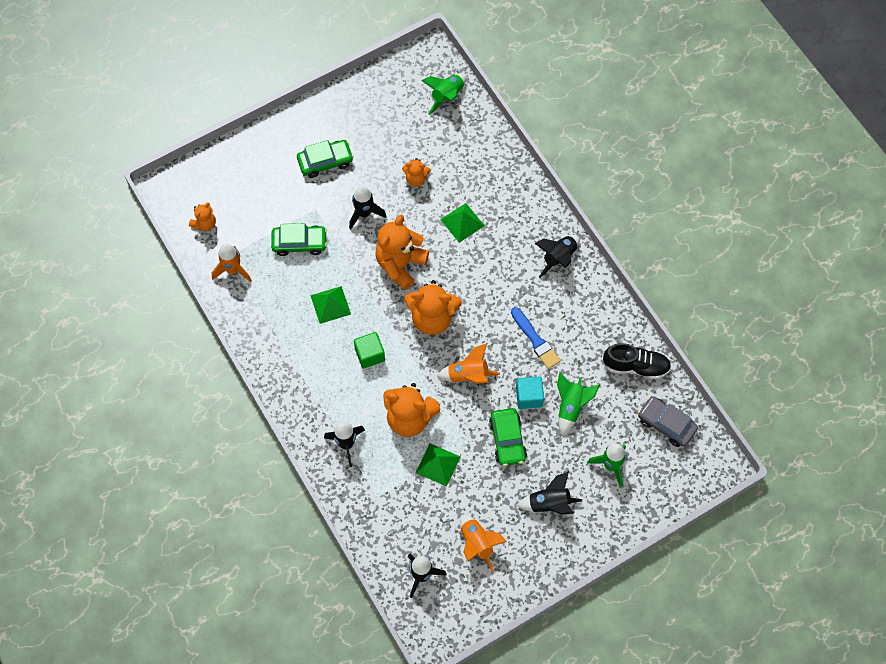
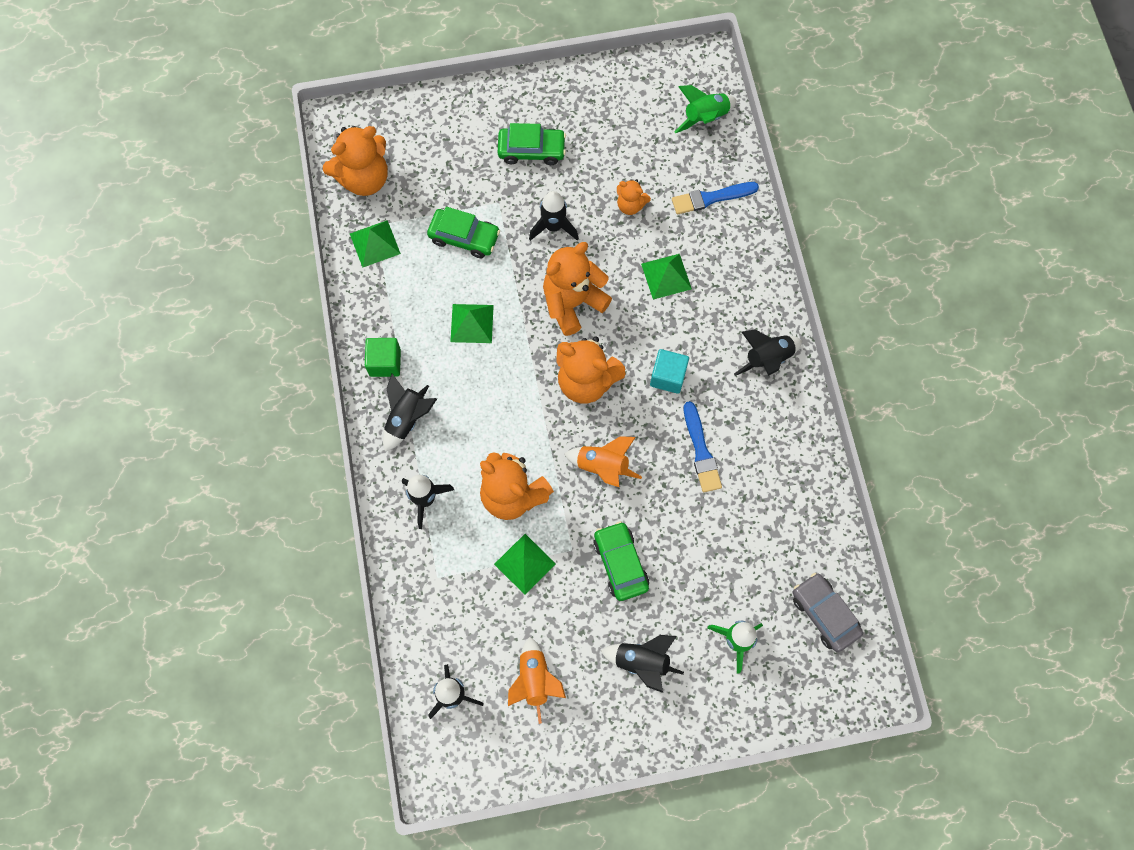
camera: 20 degrees right, 5 degrees up
orange teddy bear [189,202,216,231] -> orange teddy bear [323,126,388,196], size x1.91
orange rocket [212,244,252,282] -> green pyramid [350,220,401,268]
green cube [354,332,385,369] -> green cube moved to [365,338,401,377]
green car [489,408,527,466] -> green car turned 150 degrees clockwise [593,521,649,601]
turquoise cube [516,376,544,409] -> turquoise cube moved to [650,349,689,394]
green rocket [557,372,600,435] -> none
black shoe [603,343,671,379] -> none
none -> black rocket [383,374,437,452]
none -> blue brush [672,182,759,215]

